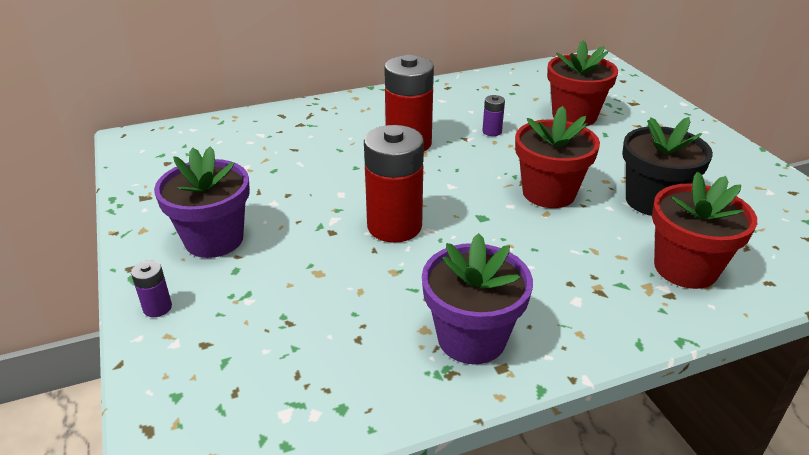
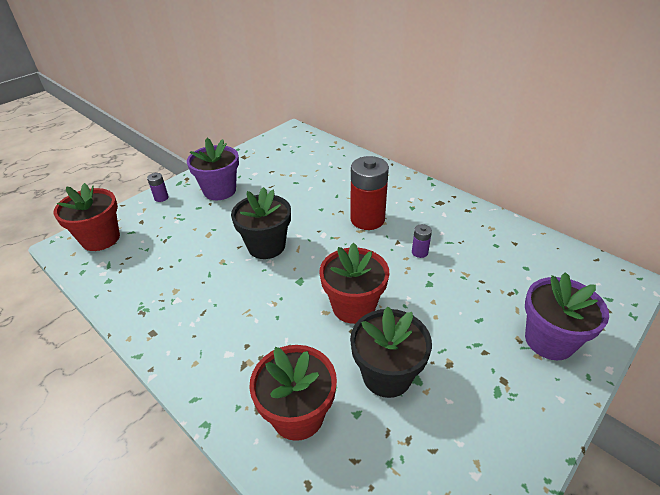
camera: 65 degrees right, 5 degrees up
red battery [364,125,424,243] -> black flower pot [231,187,291,259]
purple flower pot [422,233,533,364] -> purple flower pot moved to [525,272,609,360]
red flower pot [547,40,618,126] -> red flower pot moved to [54,183,120,251]

